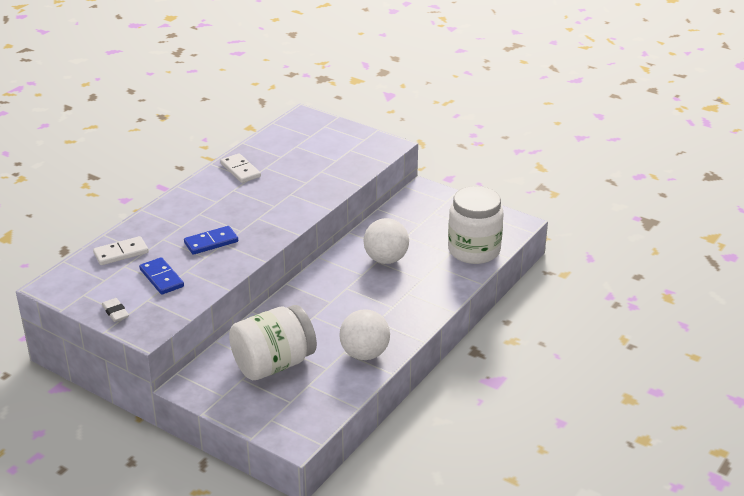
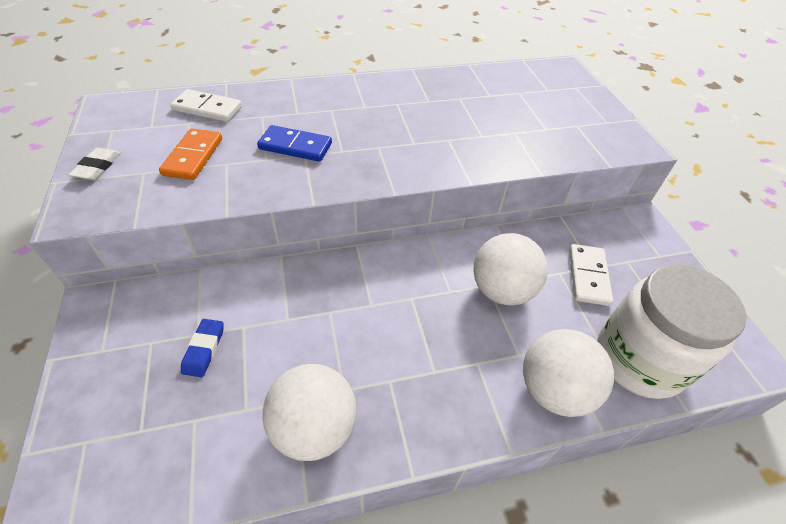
camera: 40 degrees right, 15 degrees up
blue domino [139,257,184,295] -> orange domino [159,128,222,180]
white domino [220,153,261,183] -> white domino moved to [569,244,613,306]
white jar [229,305,317,380] -> blue eraser [181,319,224,377]
none -> white ball [523,329,614,417]

